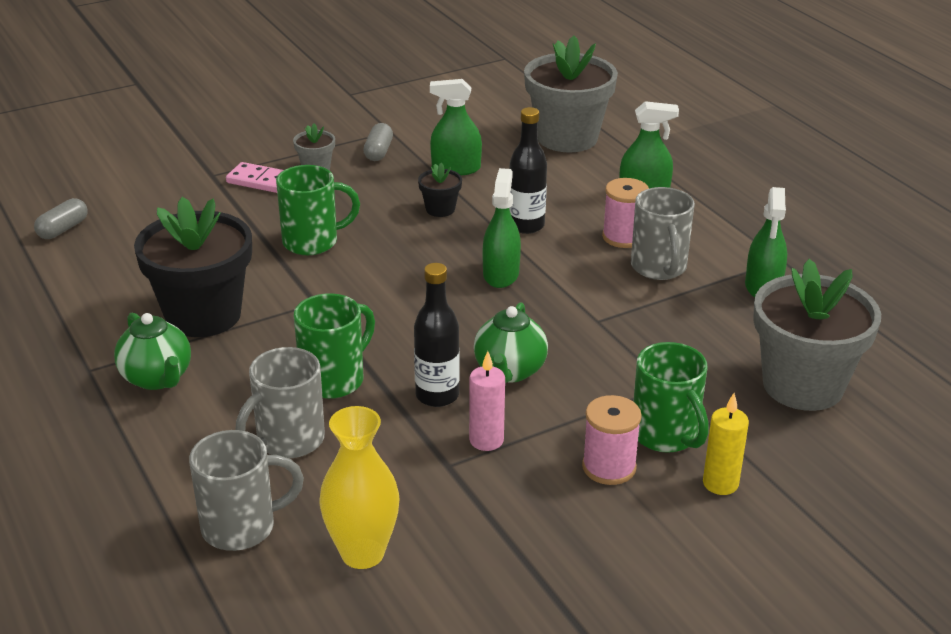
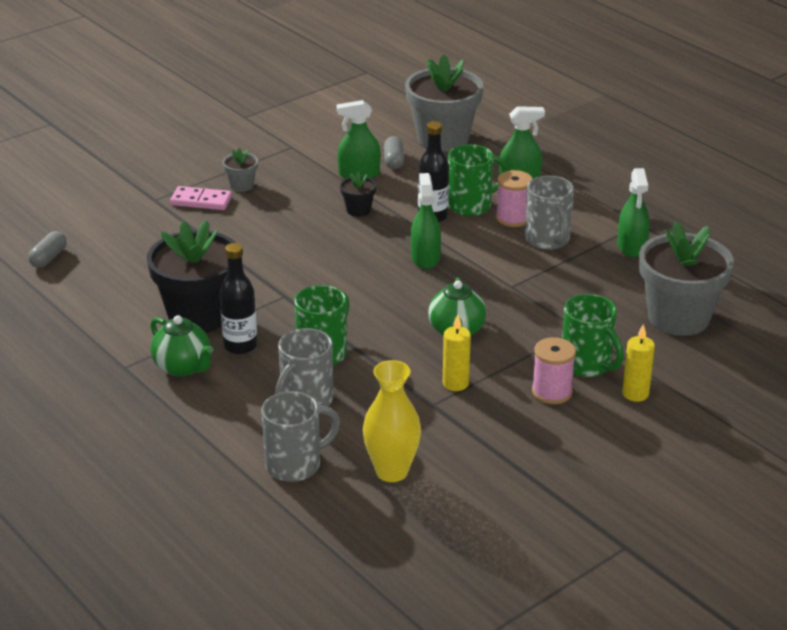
camera: 10 degrees left, 0 degrees up
green mug [276,165,360,255] -> green mug moved to [448,144,508,216]
grey capsule [363,123,393,161] -> grey capsule moved to [384,136,404,169]
black bottle [414,263,460,407] -> black bottle moved to [220,243,257,354]
pink candle [469,351,505,451] -> yellow candle [443,314,471,391]

